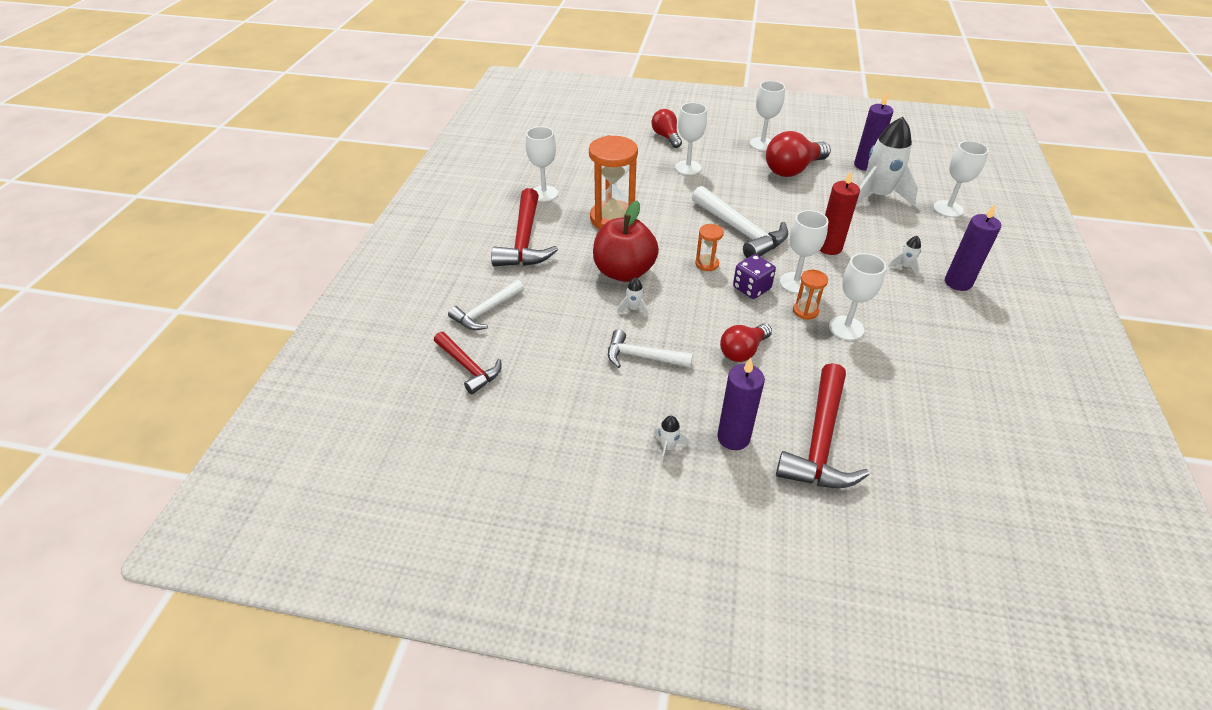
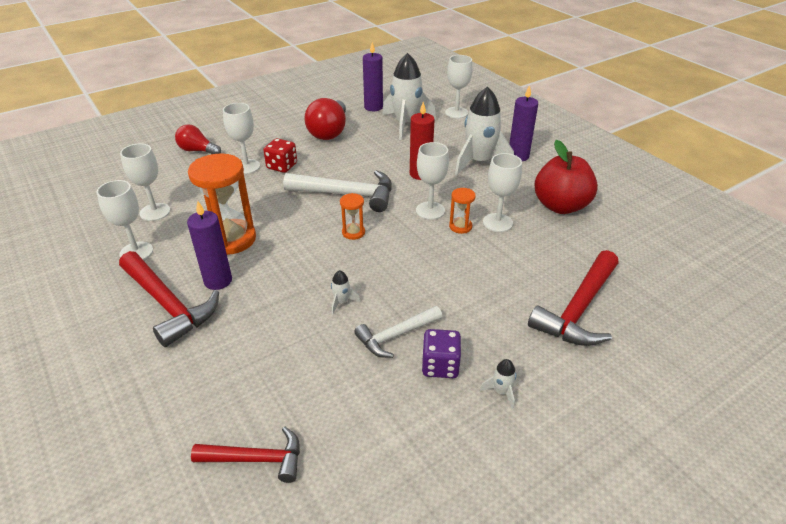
camera: 45 degrees left, 5 degrees down
white hammer [448,280,524,330] -> none
red apple [593,201,659,282] -> red apple moved to [535,140,598,214]
purple candle [717,358,765,450] -> purple candle moved to [187,201,232,290]
red light bulb [720,324,772,362] -> none
purple dice [733,254,776,299] -> purple dice moved to [422,329,461,378]
white goblet [750,81,785,151] -> white goblet moved to [120,143,170,221]
red hammer [776,363,869,488] -> red hammer turned 60 degrees clockwise [528,250,618,346]
white rocket [888,236,921,276] -> white rocket [455,87,514,175], size x2.48
none -> red dice [263,138,297,173]

